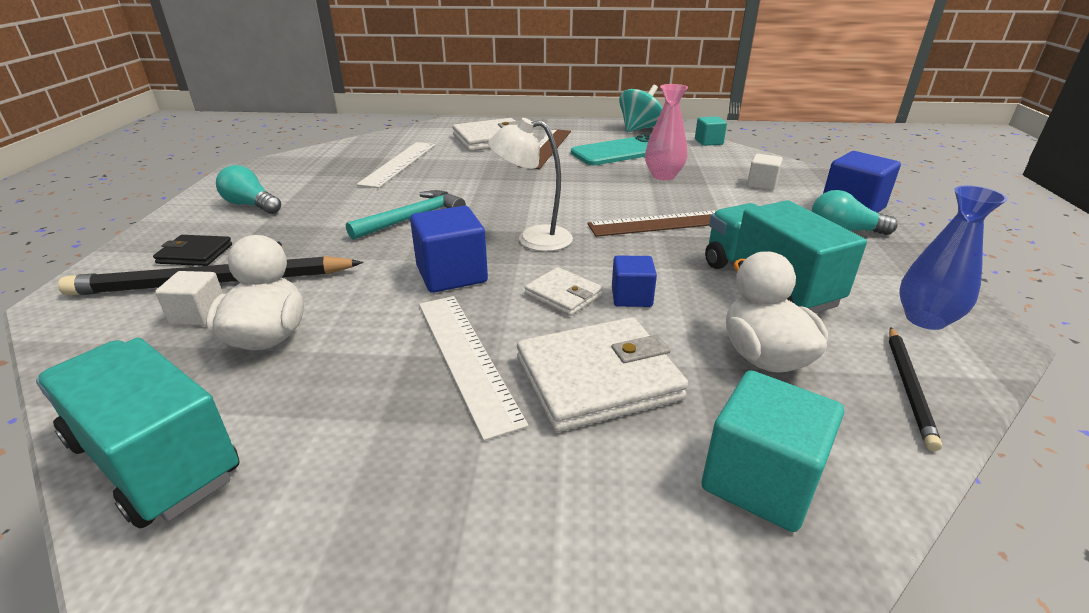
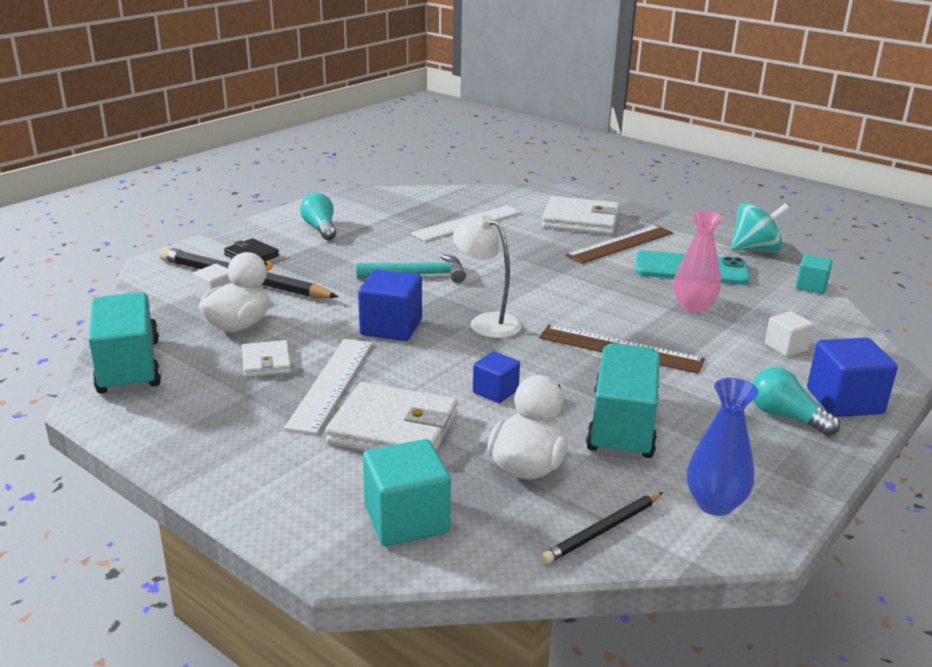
camera: 35 degrees right, 5 degrees down
white wallet [524,267,603,316] -> white wallet moved to [242,340,291,377]

